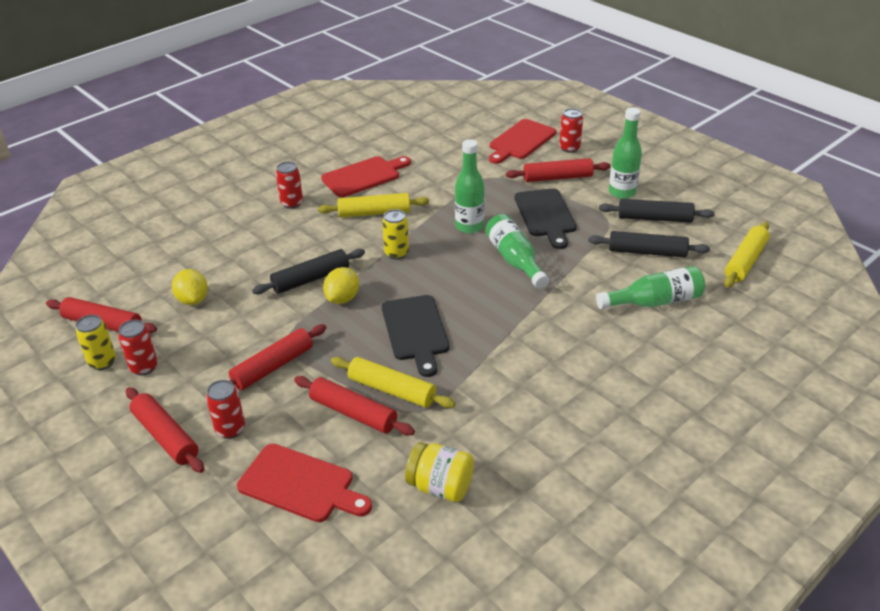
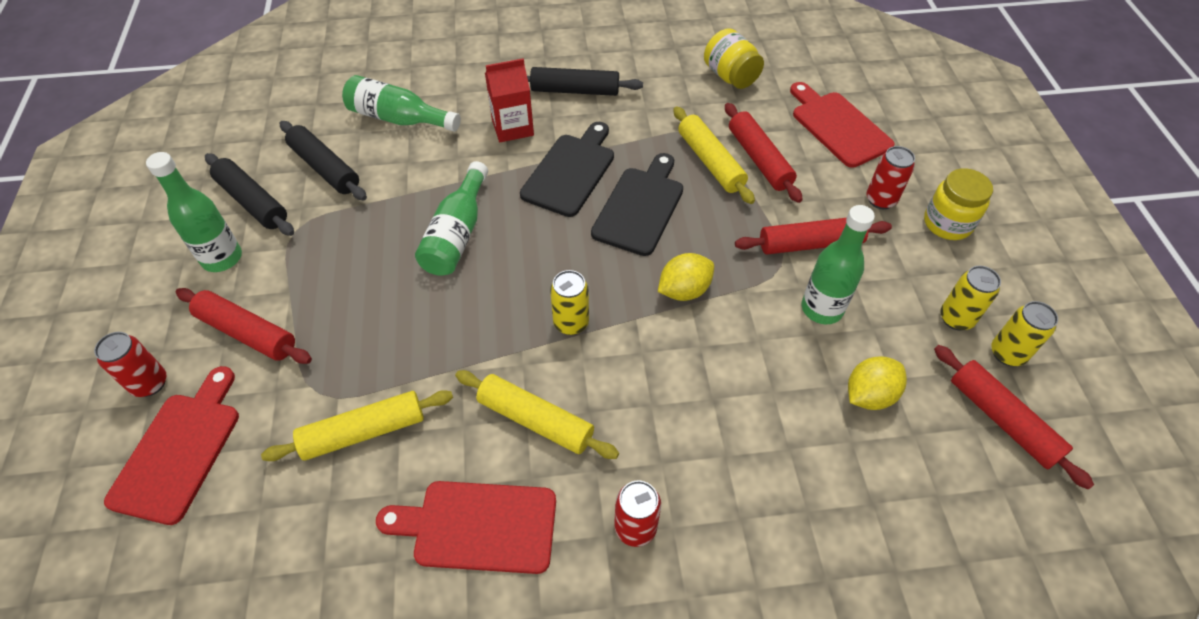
camera: 145 degrees left, 15 degrees up
red can [118,320,158,376] -> yellow can [940,266,1001,330]
red rolling pin [126,387,204,473] -> yellow jar [924,168,993,240]
yellow lemon [172,269,208,305] -> yellow lemon turned 45 degrees clockwise [848,356,907,410]
black rolling pin [252,249,365,294] -> black rolling pin moved to [527,67,643,96]
green bottle [455,139,485,234] -> green bottle moved to [802,205,875,324]
red cutting board [489,119,556,164] -> red cutting board turned 60 degrees counterclockwise [104,366,239,525]
black cutting board [515,188,577,249] -> black cutting board moved to [520,122,614,217]
yellow rolling pin [724,222,770,288] -> yellow rolling pin moved to [261,390,453,461]
none -> red carton [485,58,534,142]

